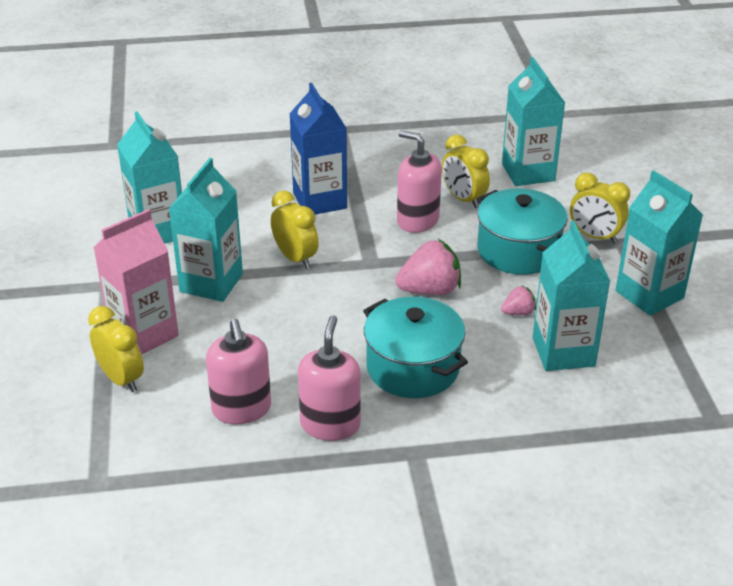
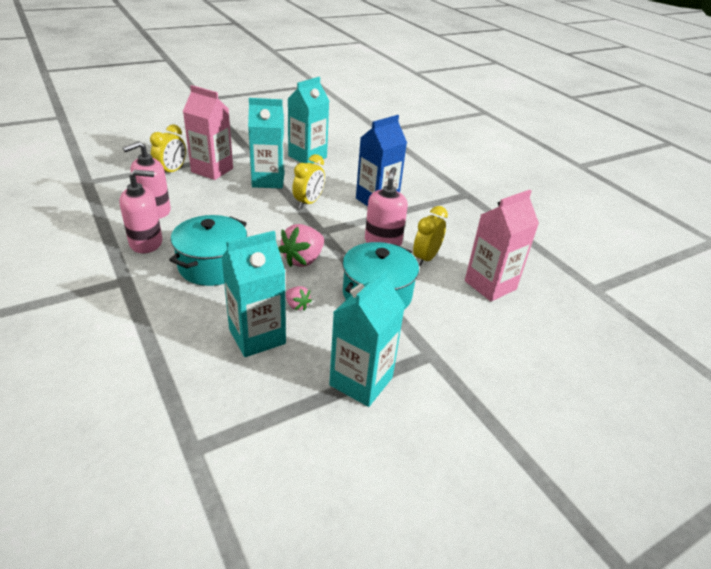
camera: 65 degrees right, 0 degrees up
pink strawberry [395,239,461,295] -> pink strawberry turned 75 degrees clockwise [278,224,324,267]
turquoise carton [502,57,565,186] -> pink carton [465,190,539,301]
yellow clock [570,173,630,244] -> none

